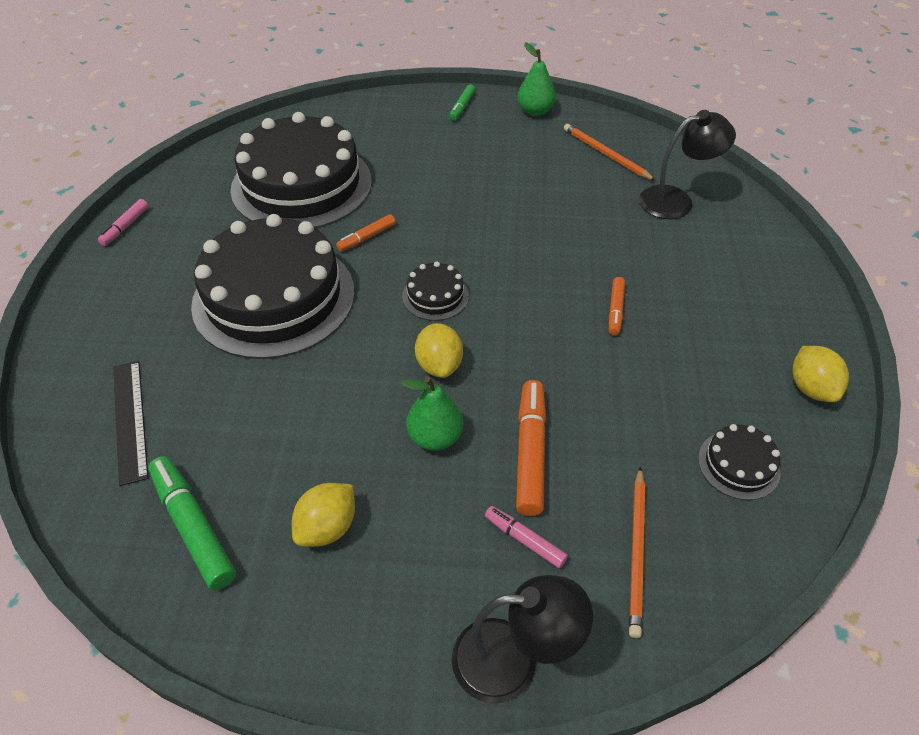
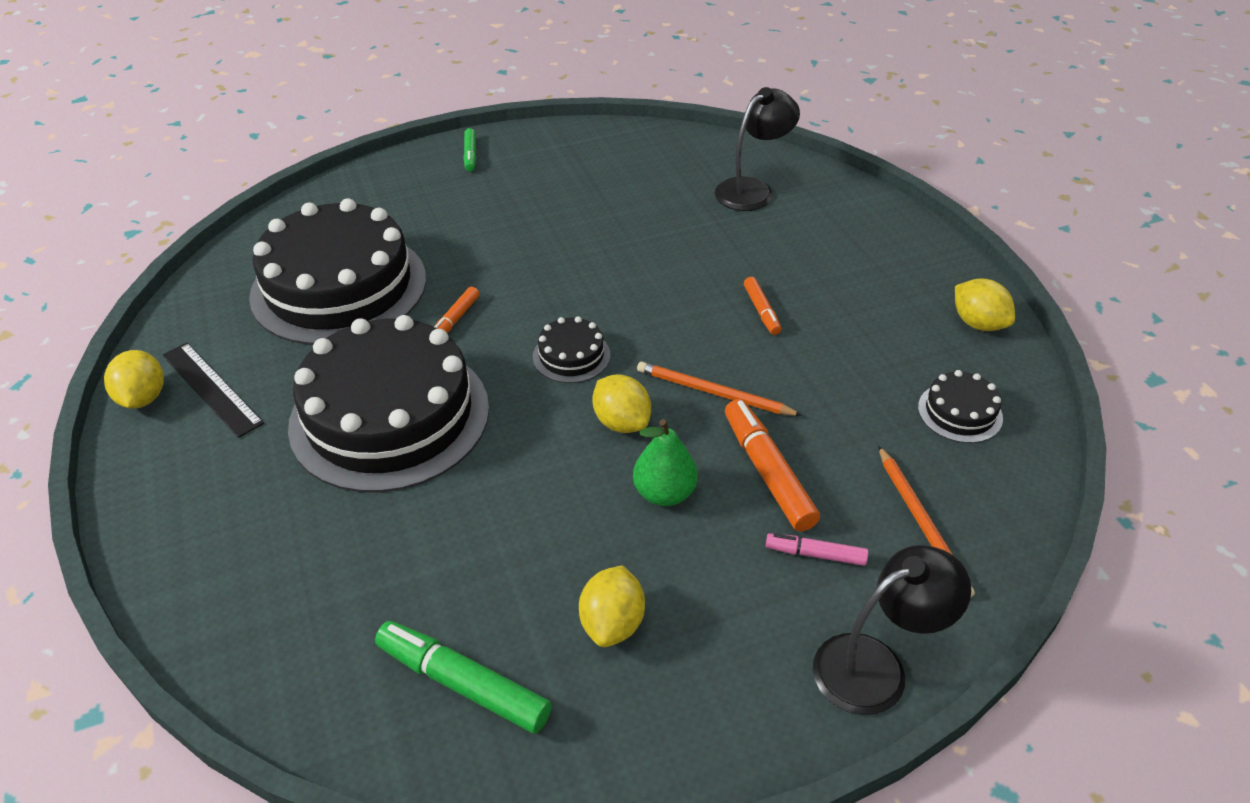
camera: 25 degrees left, 5 degrees down
pink marker [98,199,148,246] -> yellow lemon [104,350,164,409]
black ruler [113,361,148,486] -> black ruler moved to [163,343,264,438]
green pear [517,42,556,116] -> none
orange pencil [564,124,656,181] -> orange pencil moved to [637,362,802,416]

